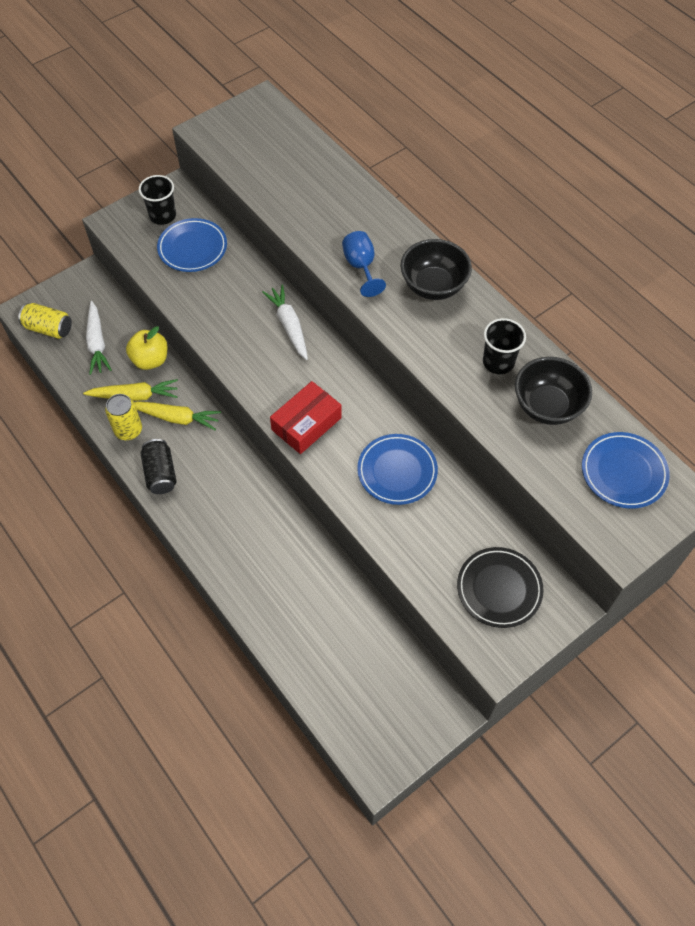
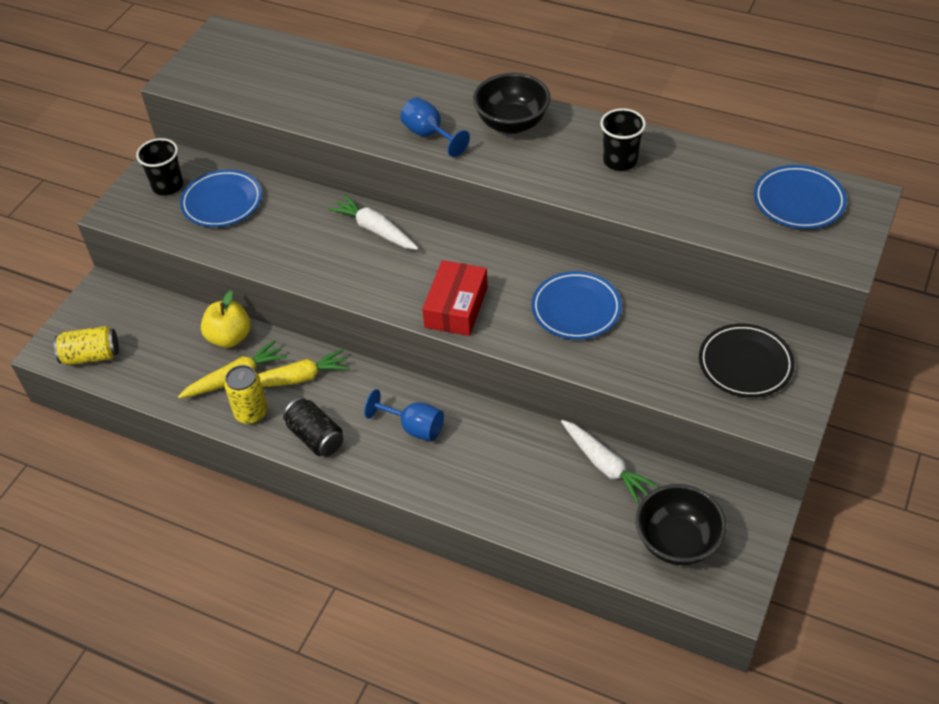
camera: 25 degrees left, 10 degrees down
white carrot [86,301,111,375] -> white carrot moved to [561,420,658,503]
black bowl [515,357,592,425] -> black bowl moved to [635,484,726,565]
none -> blue goblet [364,389,444,441]

